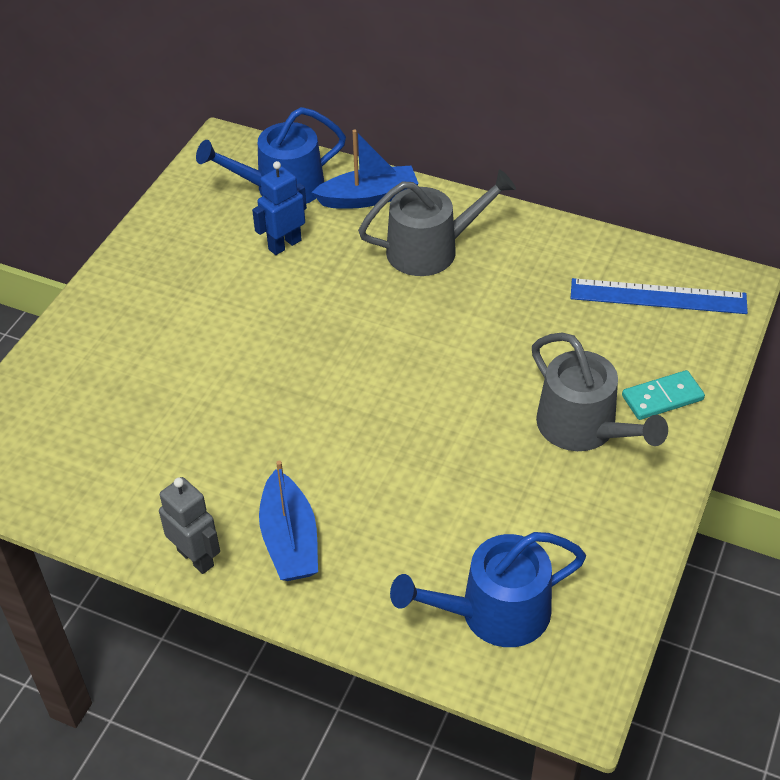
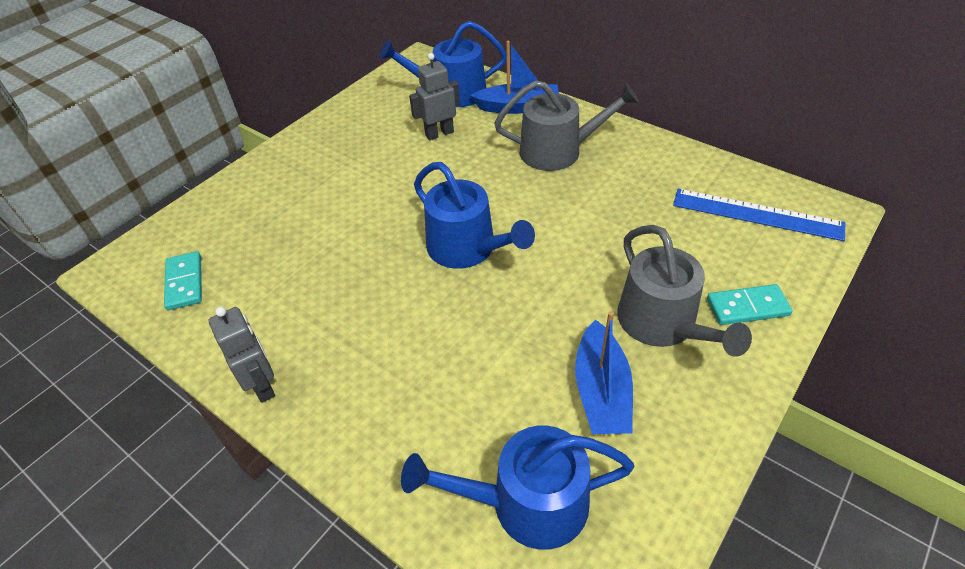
camera: 15 degrees right, 0 degrees up
blue robot [252,161,307,255] -> grey robot [409,53,460,140]
blue boat [259,461,318,581] -> blue boat moved to [575,311,633,434]
none -> turquoise domino [164,251,202,310]
none -> blue watering can [414,162,535,269]

